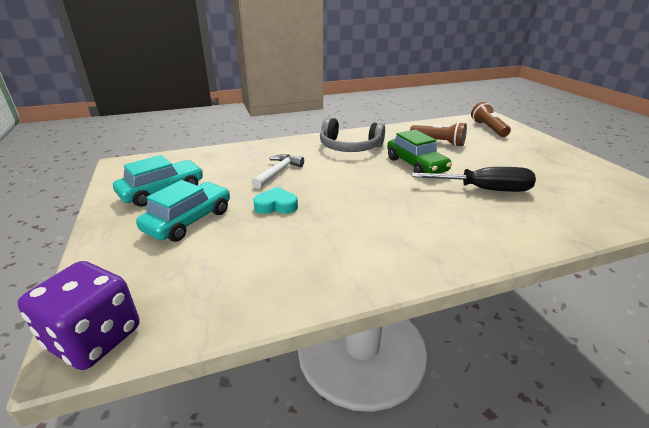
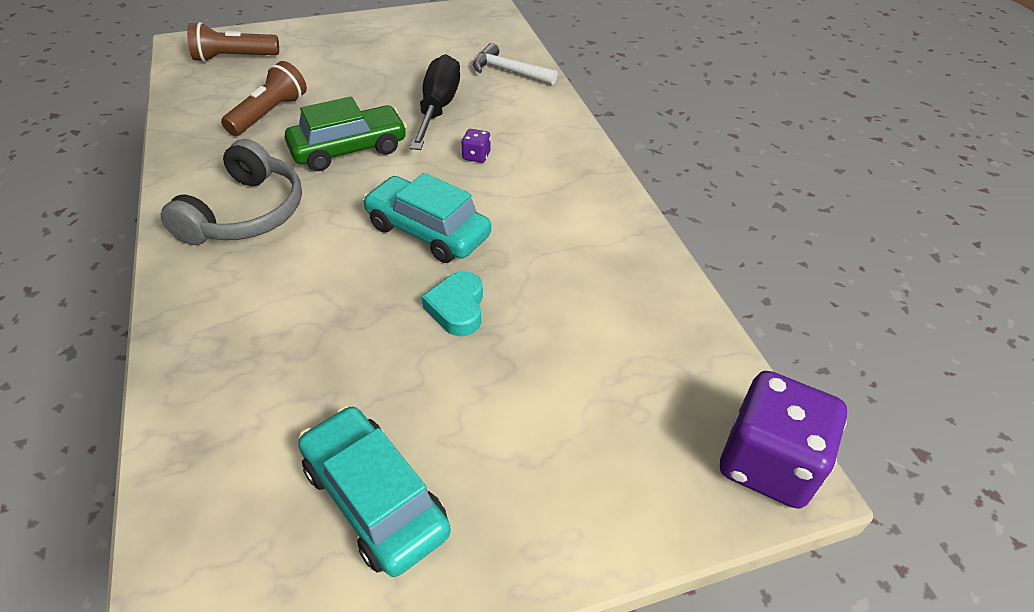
camera: 90 degrees left, 15 degrees up
turquoise car [136,180,230,242] -> turquoise car moved to [363,173,491,263]
white hammer [252,154,304,189] -> white hammer moved to [473,43,558,85]
none -> purple dice [461,129,491,163]

